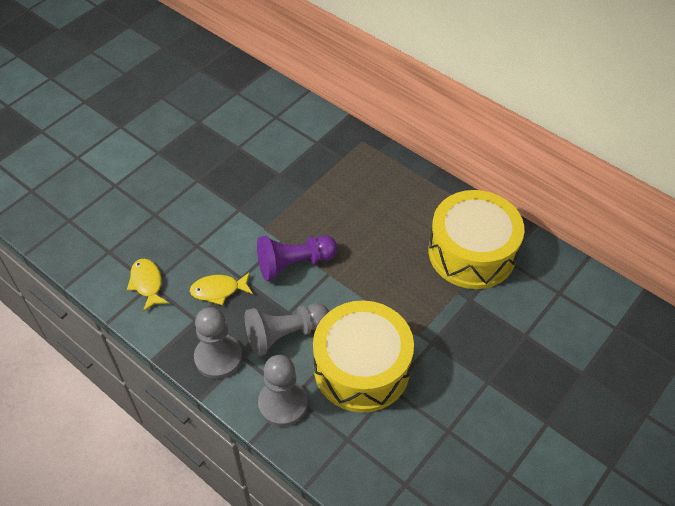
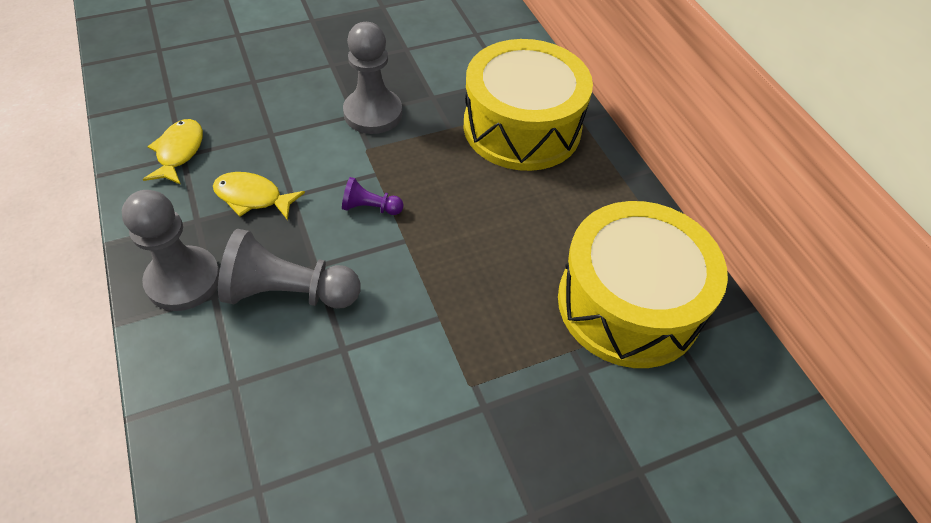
camera: 25 degrees right, 0 degrees up
purple pawn [257,235,338,281] -> purple pawn [342,177,404,215], size x0.50
grey pawn [258,355,308,427] -> grey pawn moved to [343,22,402,134]
yellow drum [313,301,414,413] -> yellow drum moved to [464,39,593,171]

